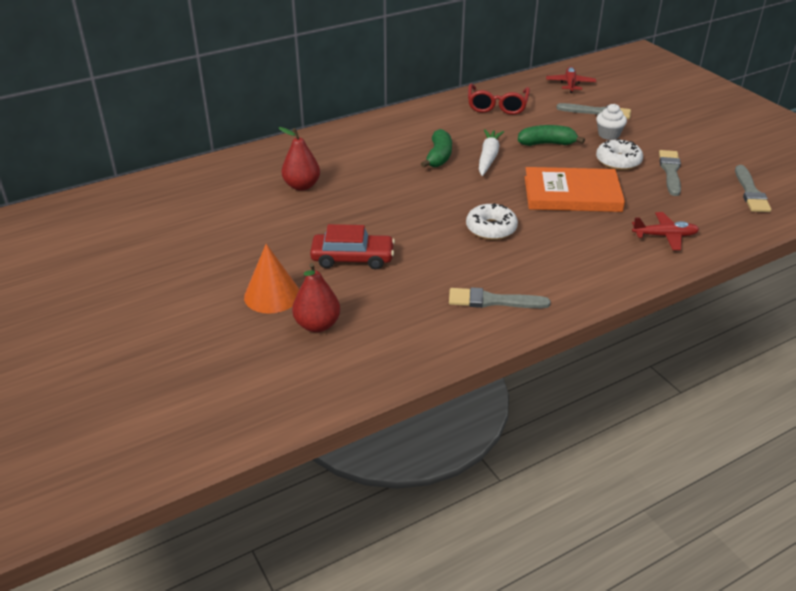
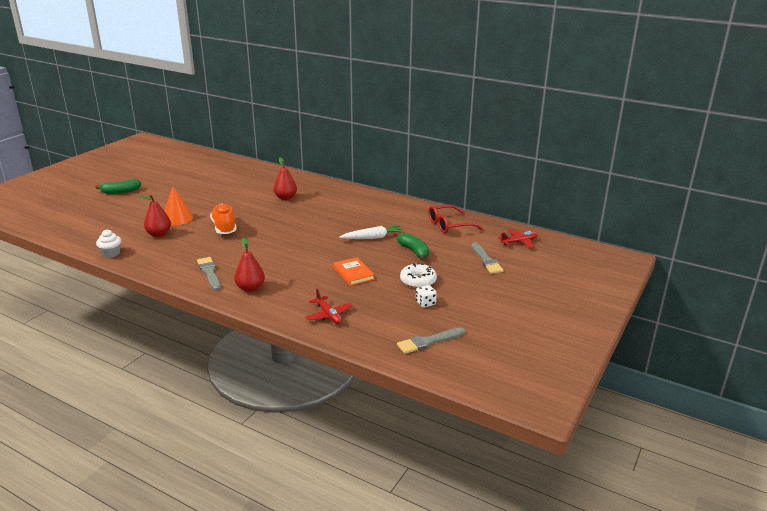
camera: 60 degrees right, 10 degrees down
red car [310,224,395,269] -> orange shoe [210,204,237,234]
green banana [421,129,452,168] -> green banana moved to [95,179,141,194]
white donut [466,203,518,240] -> none
orange book [525,167,625,212] -> orange book [333,257,375,286], size x0.59
white cupcake [596,104,627,140] -> white cupcake moved to [96,230,121,258]
grey brush [659,150,681,196] -> white dice [416,285,437,308]
none -> red pear [234,238,265,292]

